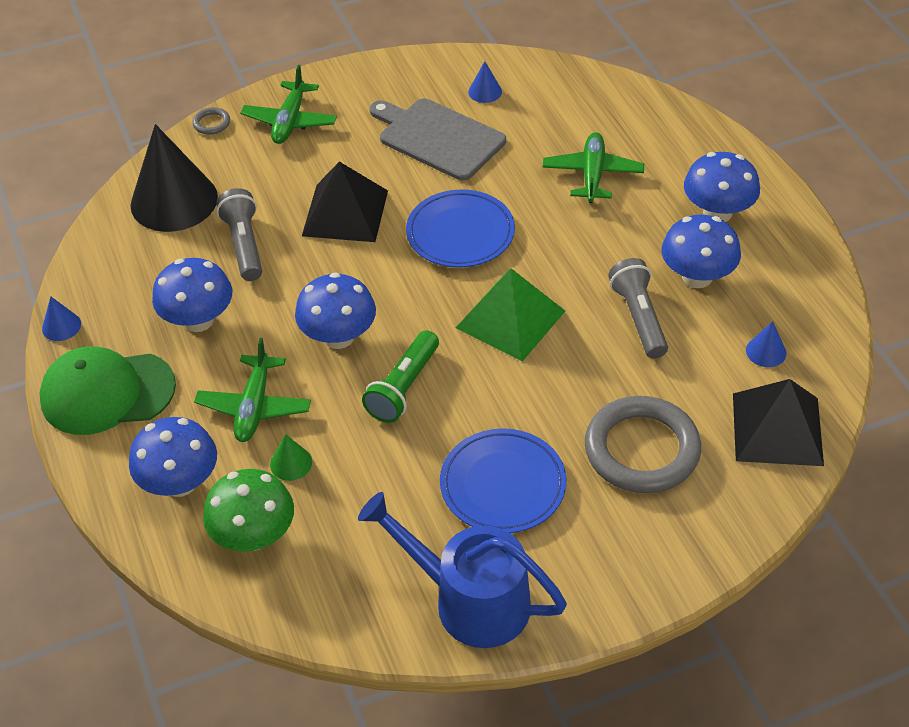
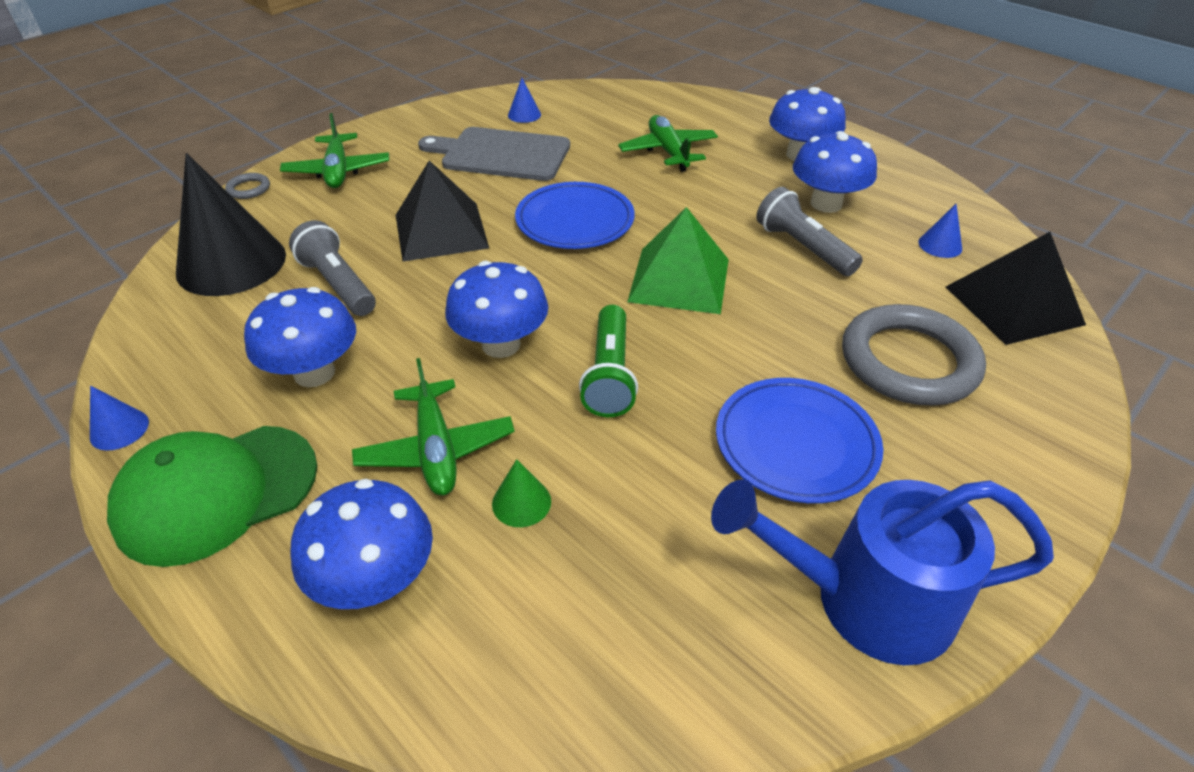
camera: 25 degrees left, 5 degrees down
green mushroom [203,469,294,552] -> none

